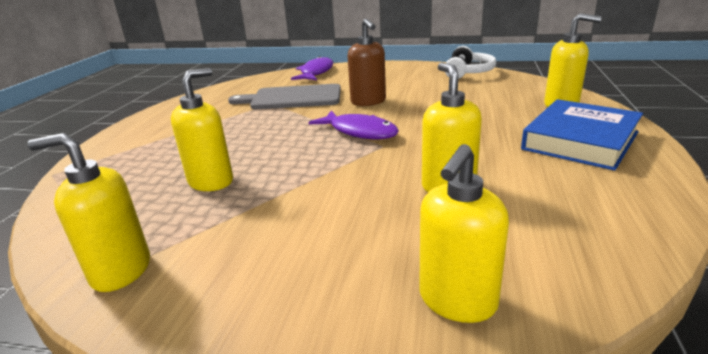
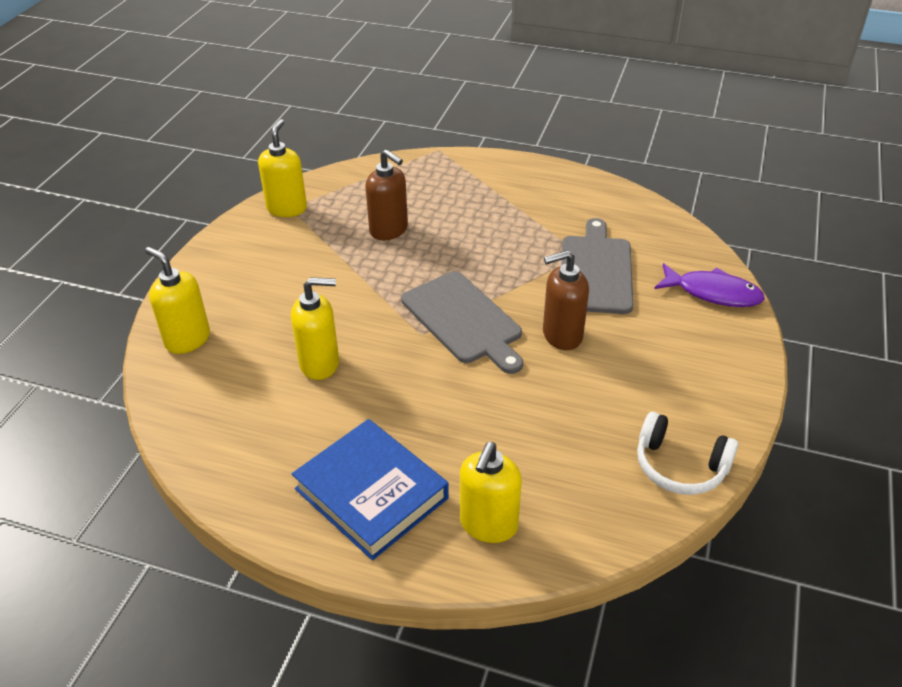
camera: 95 degrees right, 15 degrees up
yellow soap dispenser [171,68,233,191] -> brown soap dispenser [365,149,408,240]
purple fish [309,110,399,139] -> grey cutting board [401,271,523,374]

